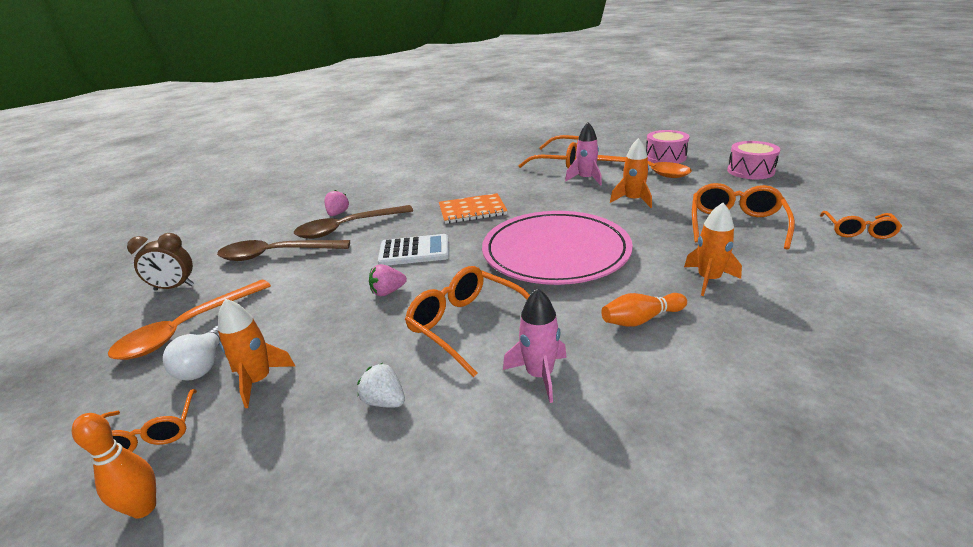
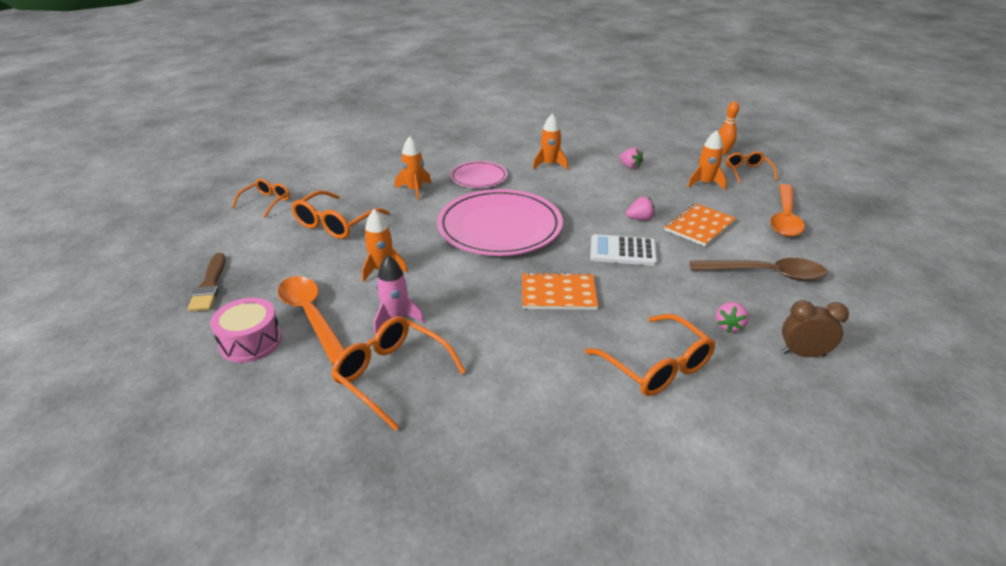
camera: 170 degrees left, 5 degrees up
orange spoon [108,280,271,360] -> orange spoon turned 150 degrees clockwise [770,184,805,237]
brown clock [127,233,194,291] -> brown clock moved to [782,300,849,357]
white light bulb [163,326,220,381] -> none
brown spoon [294,205,413,239] -> none
white strawberry [357,363,405,407] -> pink strawberry [619,147,643,169]
orange glasses [405,266,530,377] -> orange glasses moved to [585,314,715,396]
pink rocket [503,289,567,403] -> orange rocket [533,113,568,170]
orange bowling pin [601,293,687,327] -> pink plate [450,161,507,188]
pink drum [727,141,780,179] -> brown brush [188,253,226,312]
none -> orange notebook [664,203,736,246]

